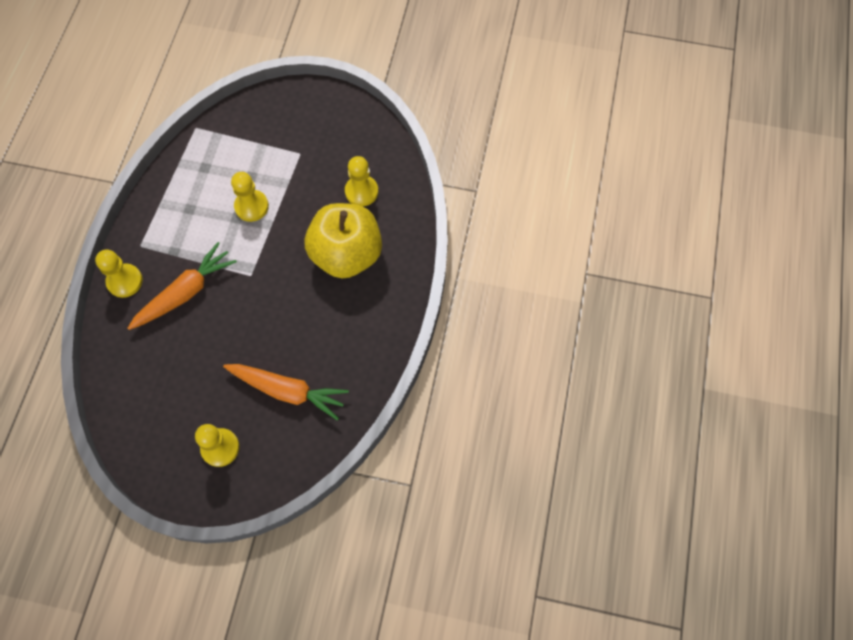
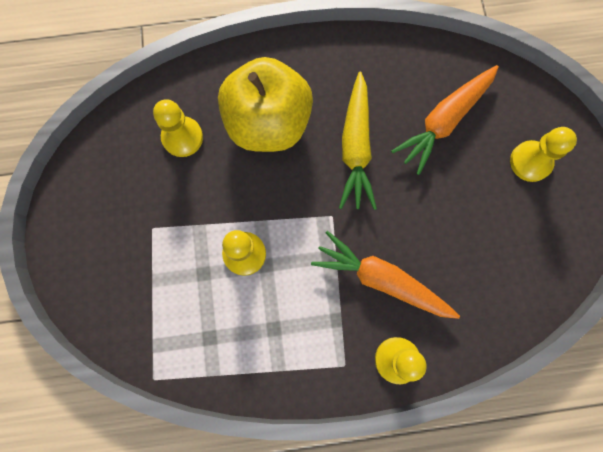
camera: 110 degrees left, 10 degrees up
orange carrot [223,364,349,420] -> orange carrot turned 135 degrees counterclockwise [391,65,499,175]
none -> yellow carrot [339,72,377,210]

